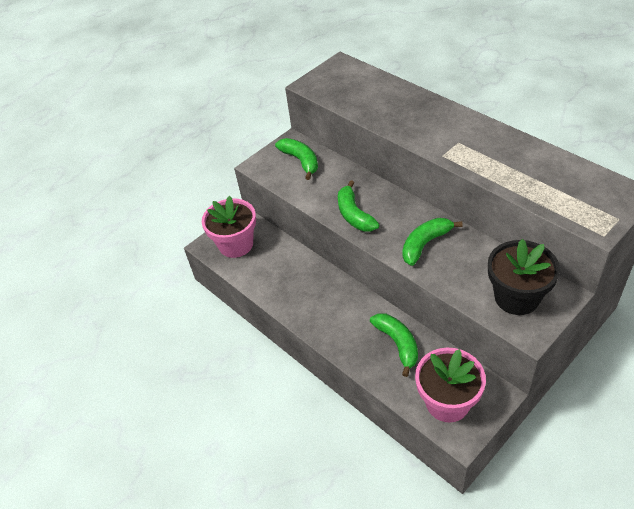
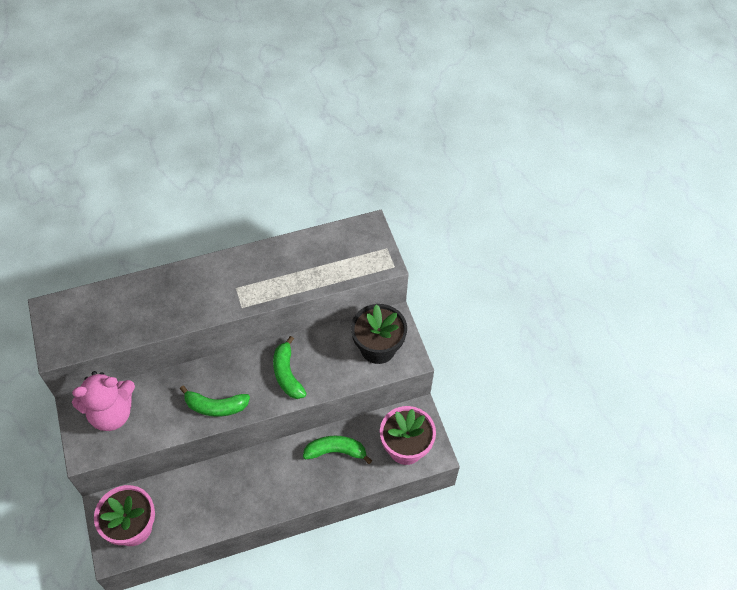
camera: 70 degrees left, 10 degrees up
green banana [275,138,318,180] -> pink teddy bear [72,371,135,431]

